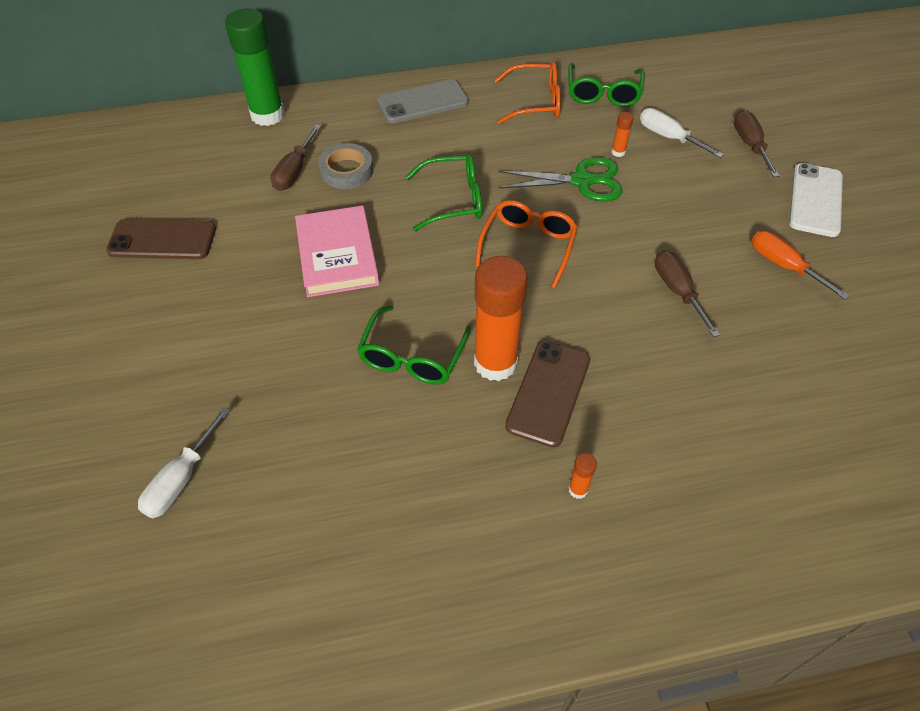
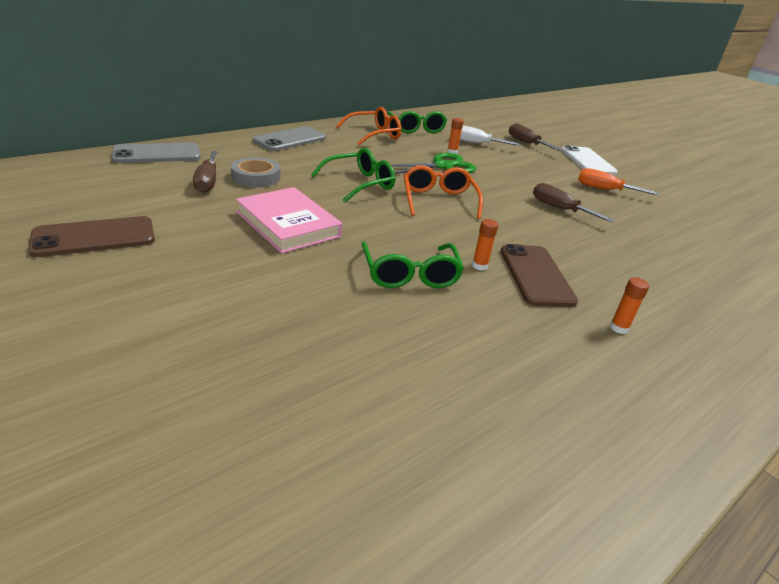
camera: 30 degrees left, 20 degrees down
white screwdriver [138,407,230,518] -> none
green glue stick [225,9,285,126] -> grey phone [112,142,201,163]
orange glue stick [474,256,528,381] -> orange glue stick [472,219,498,271], size x0.40

